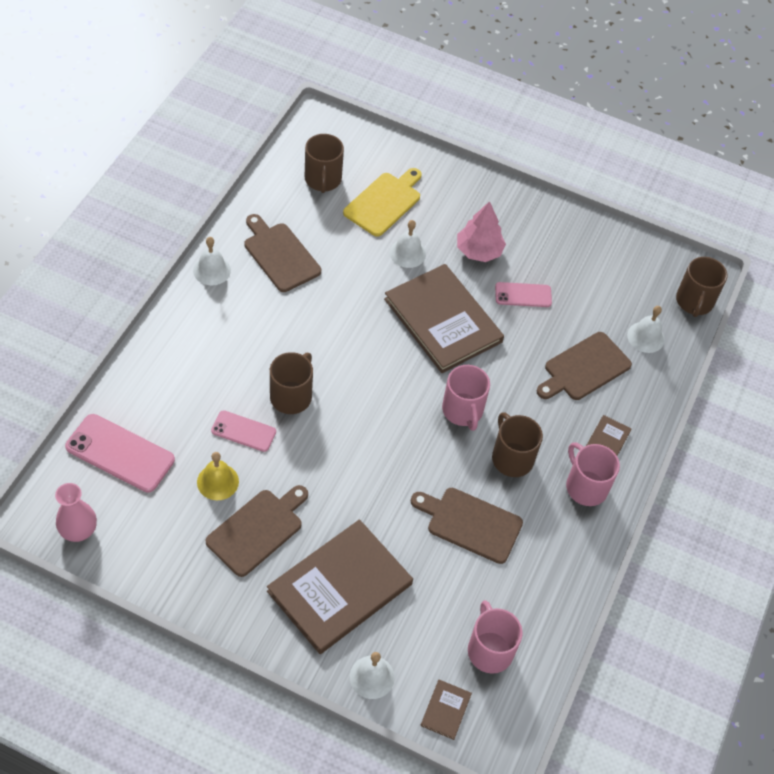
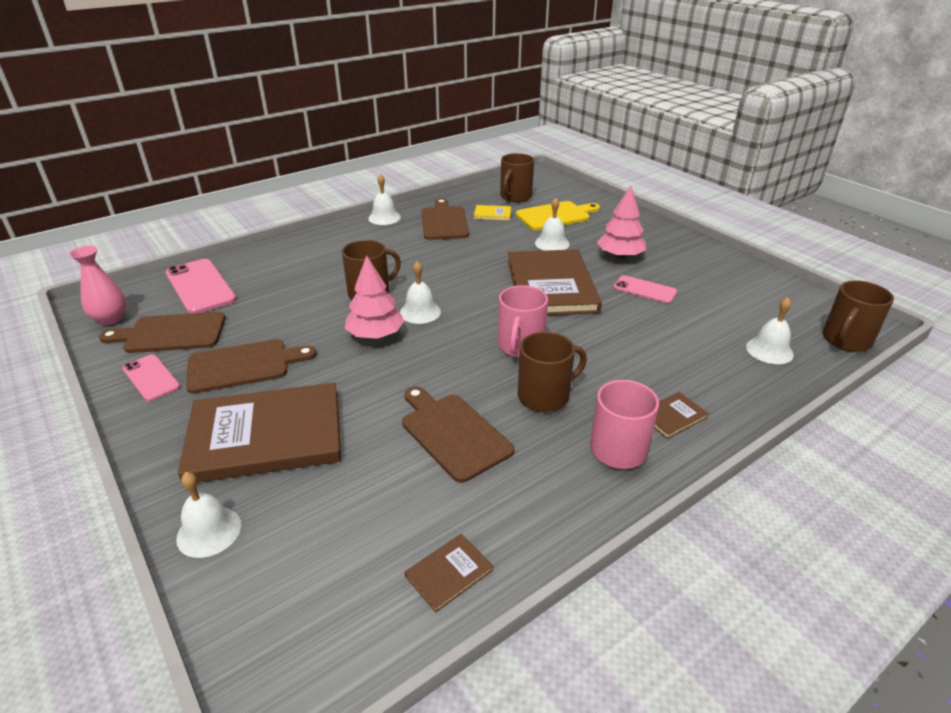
camera: 35 degrees right, 20 degrees down
yellow bell [197,452,239,500] -> none
pink phone [211,410,276,452] -> pink phone moved to [123,354,180,401]
brown book [421,680,472,740] -> brown book moved to [404,534,493,613]
pink mug [468,600,523,674] -> none
brown mug [492,412,543,477] -> brown mug turned 60 degrees clockwise [518,332,587,412]
brown cutting board [537,332,632,400] -> brown cutting board moved to [99,312,226,353]
none -> pink tree [345,256,405,339]
none -> white bell [400,261,441,324]
none -> yellow book [474,205,511,220]

